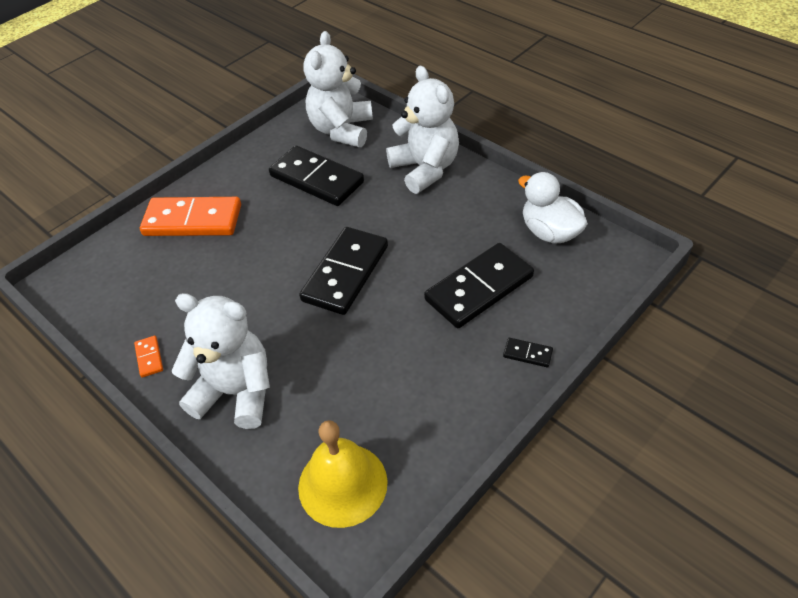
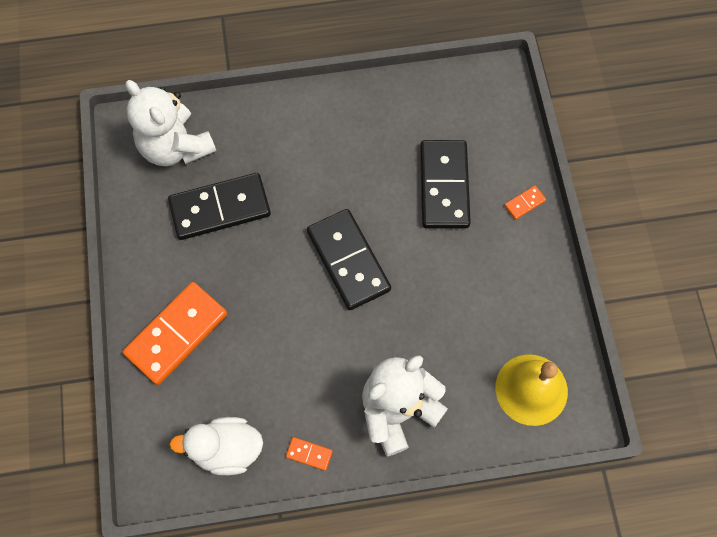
camera: 55 degrees left, 20 degrees up
white teddy bear [386,66,459,194] -> none
black domino [503,338,553,367] -> orange domino [504,186,546,220]
white duck [518,172,588,244] -> white duck moved to [169,417,263,475]

